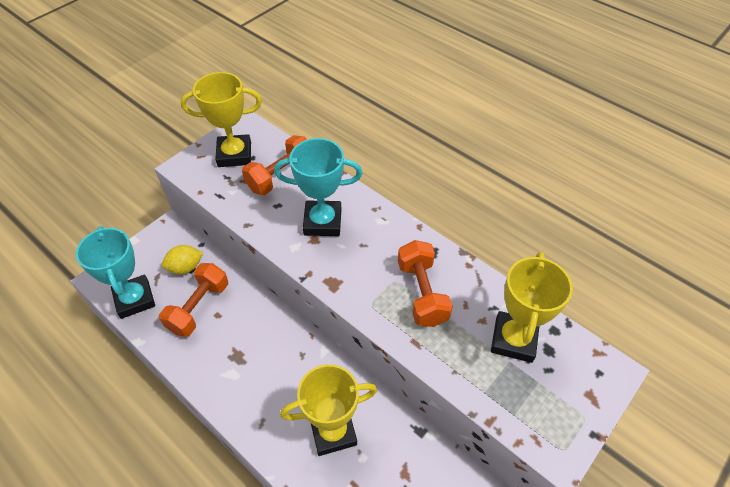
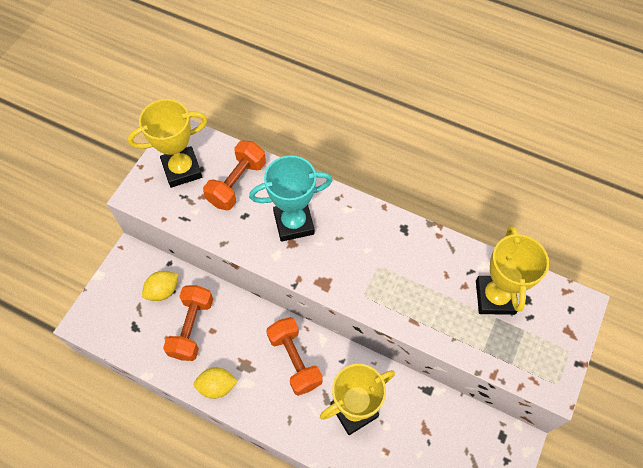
camera: 15 degrees left, 10 degrees up
turquoise trophy [76,226,155,319] -> none
orange dumbbell [398,240,453,327] -> orange dumbbell moved to [266,317,323,396]
none -> yellow lemon [194,367,238,399]

